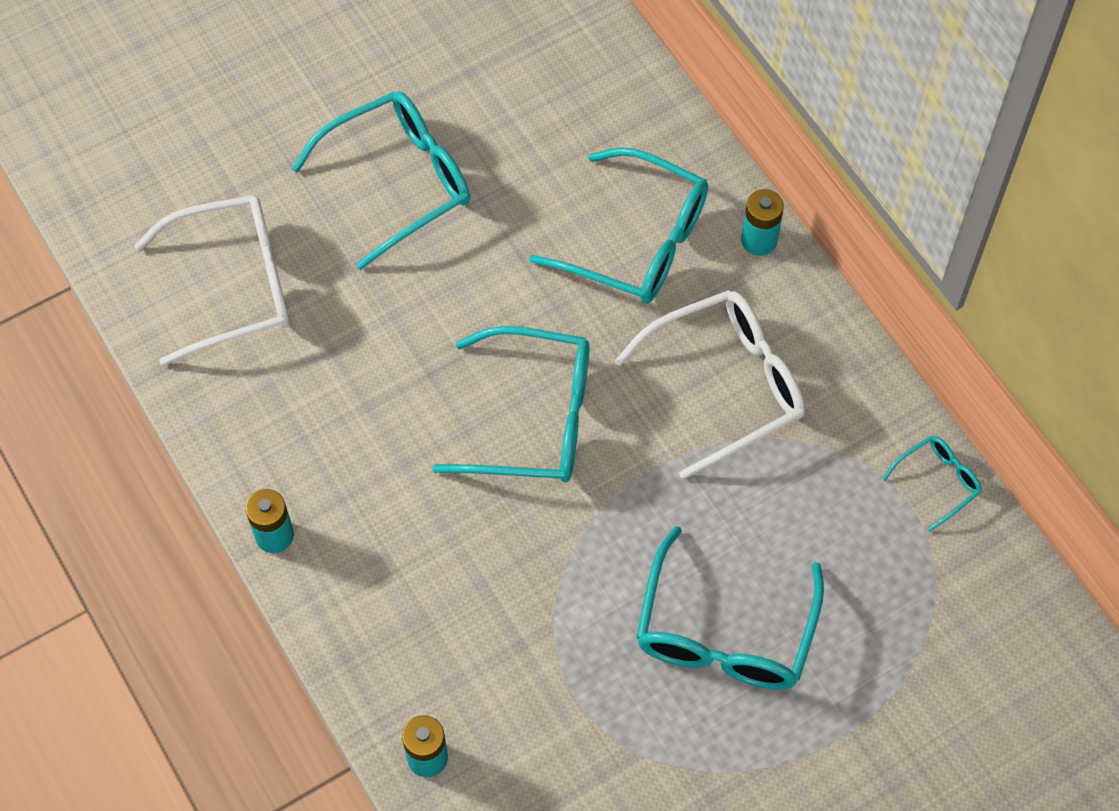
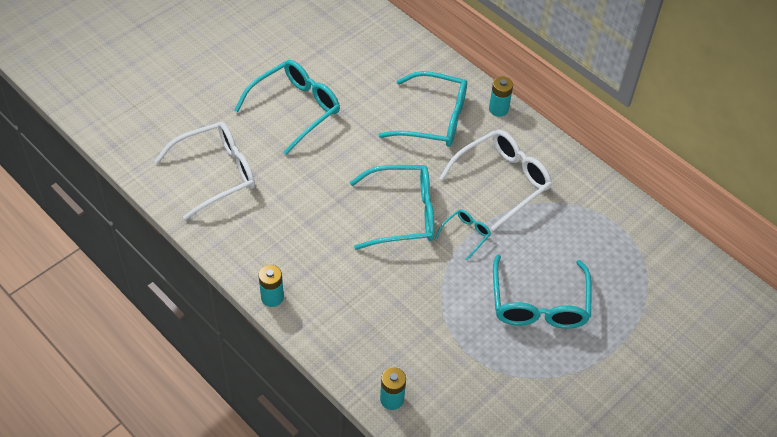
camera: 15 degrees left, 10 degrees down
turquoise glasses [882,436,982,532] -> turquoise glasses moved to [435,209,491,261]

